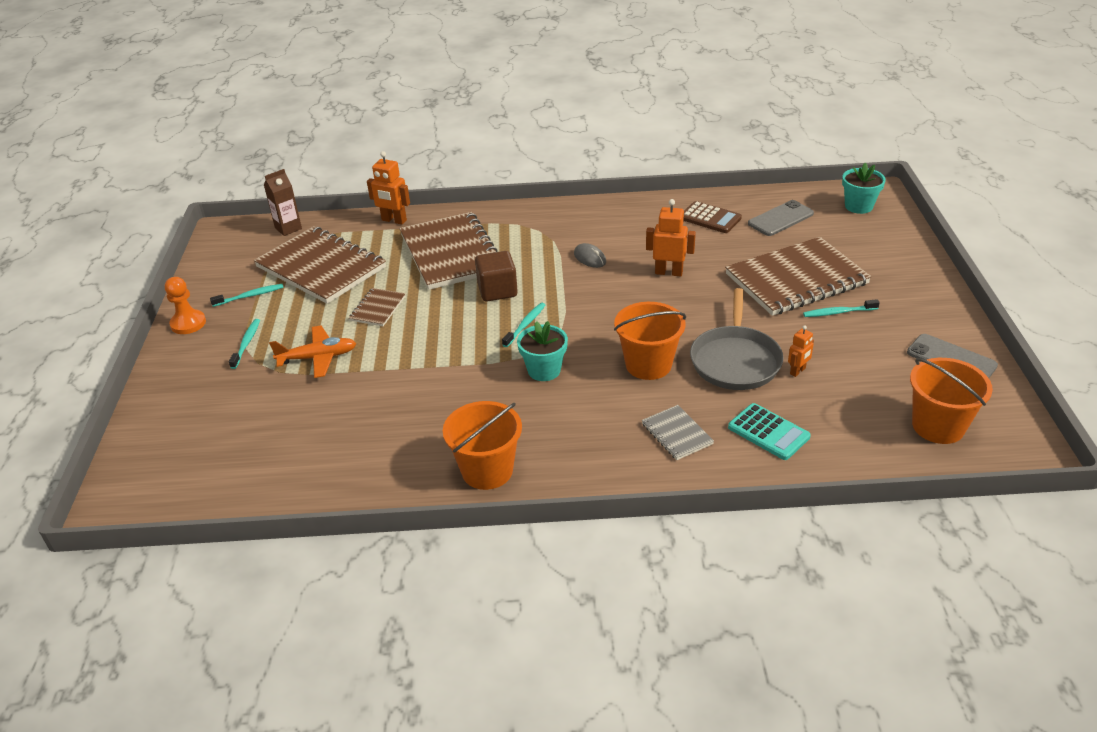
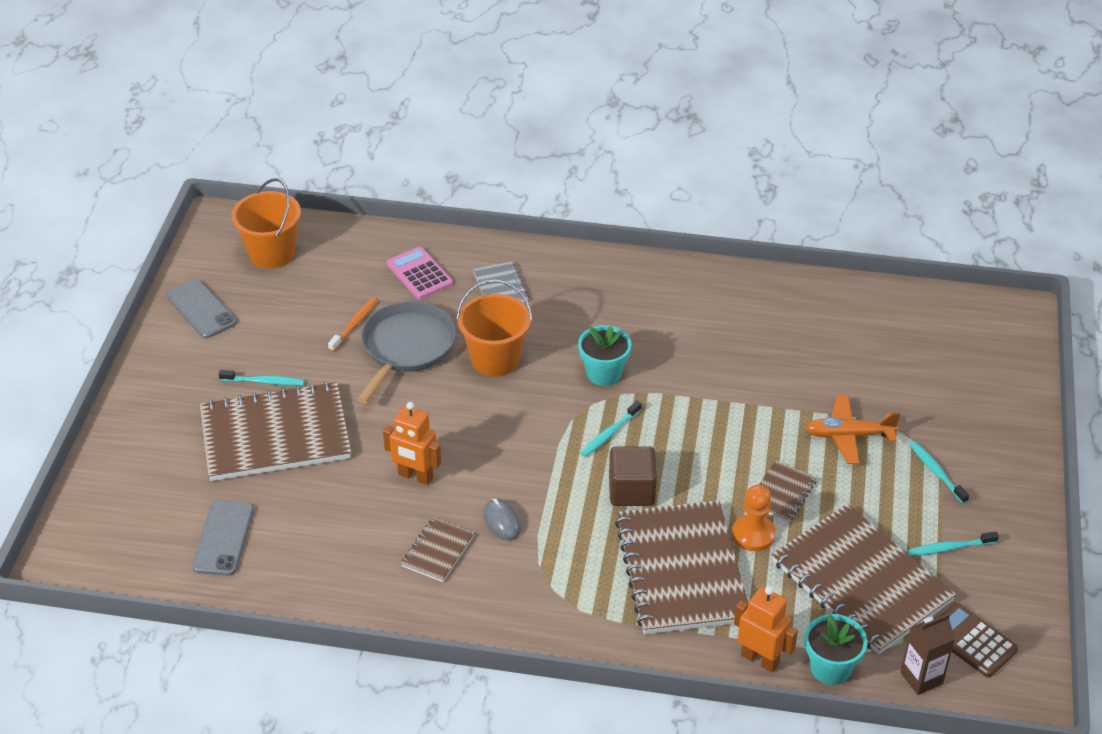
camera: 170 degrees left, 5 degrees up
orange pawn [165,277,206,334] -> orange pawn moved to [732,485,776,551]
turquoise toothbrush [229,319,260,369] -> turquoise toothbrush turned 135 degrees clockwise [909,441,969,504]
orange bucket [443,401,522,490] -> none
brown calculator [683,201,742,233] -> brown calculator moved to [940,603,1018,677]
turquoise calculator [728,403,811,460] -> pink calculator [387,247,453,299]
grey phone [748,200,814,236] -> grey phone turned 60 degrees counterclockwise [192,500,254,576]
orange robot [788,325,814,377] -> orange toothbrush [328,298,377,352]
turquoise flower pot [842,162,886,214] -> turquoise flower pot moved to [805,614,867,685]
none -> brown notebook [401,517,474,582]

